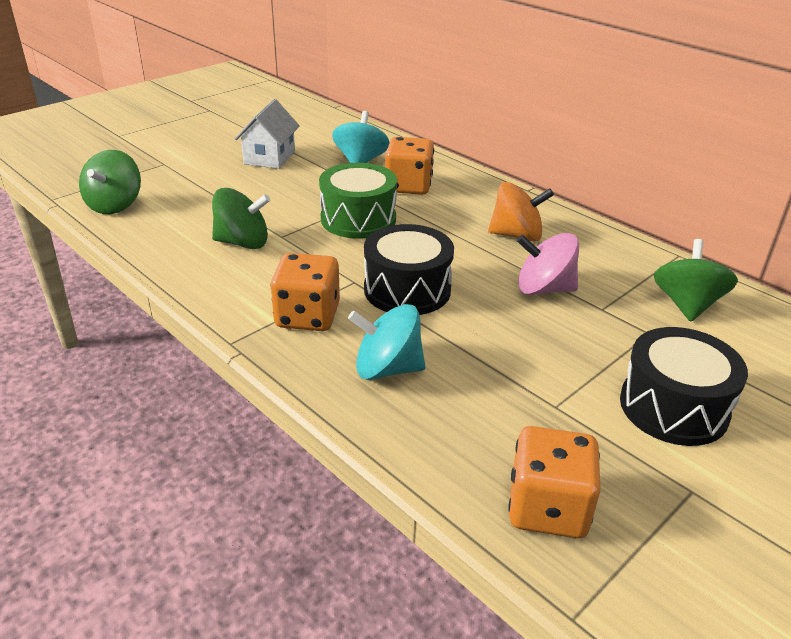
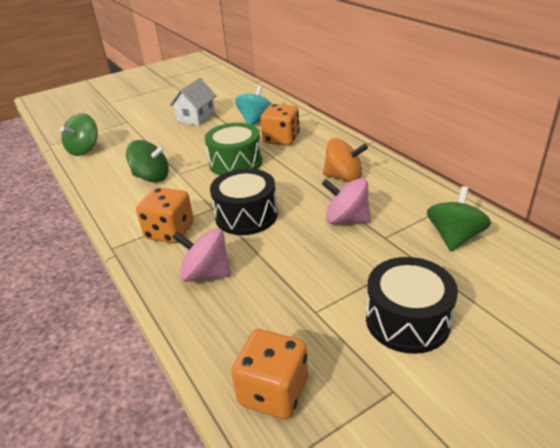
camera: 15 degrees right, 0 degrees up
turquoise spinning top [348,304,425,380] -> pink spinning top [173,228,231,282]

